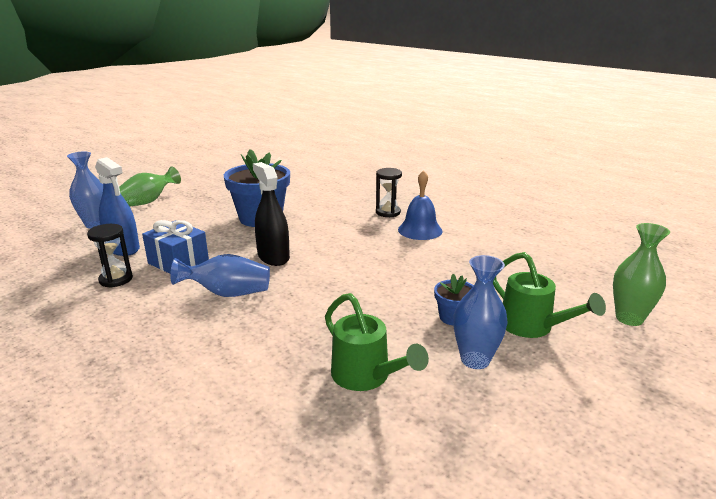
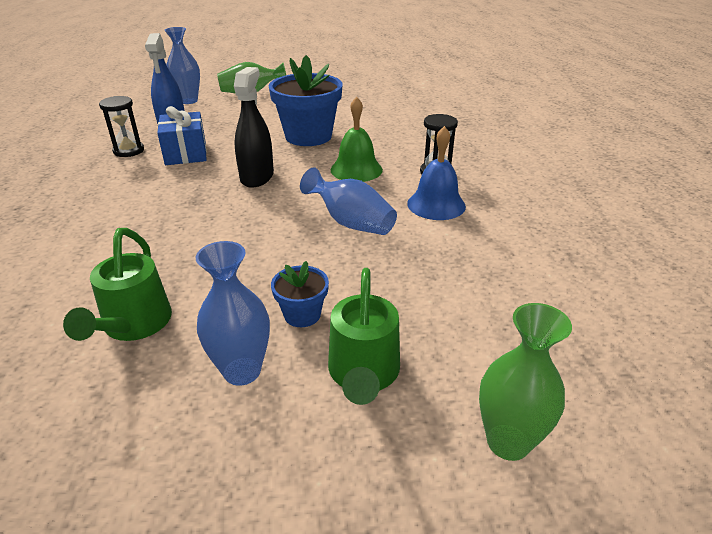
camera: 40 degrees right, 10 degrees up
blue vase [170,254,270,297] -> blue vase moved to [300,167,397,235]
none -> green bell [331,97,383,182]

